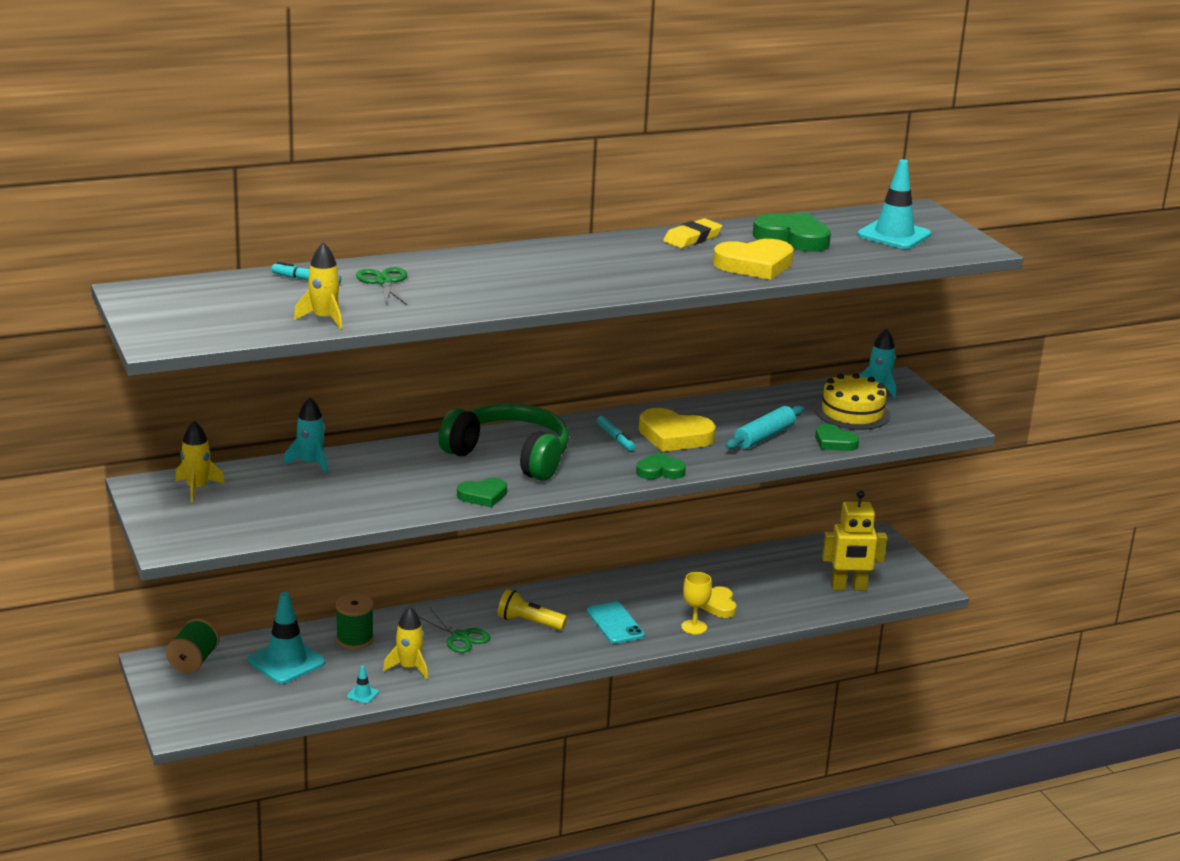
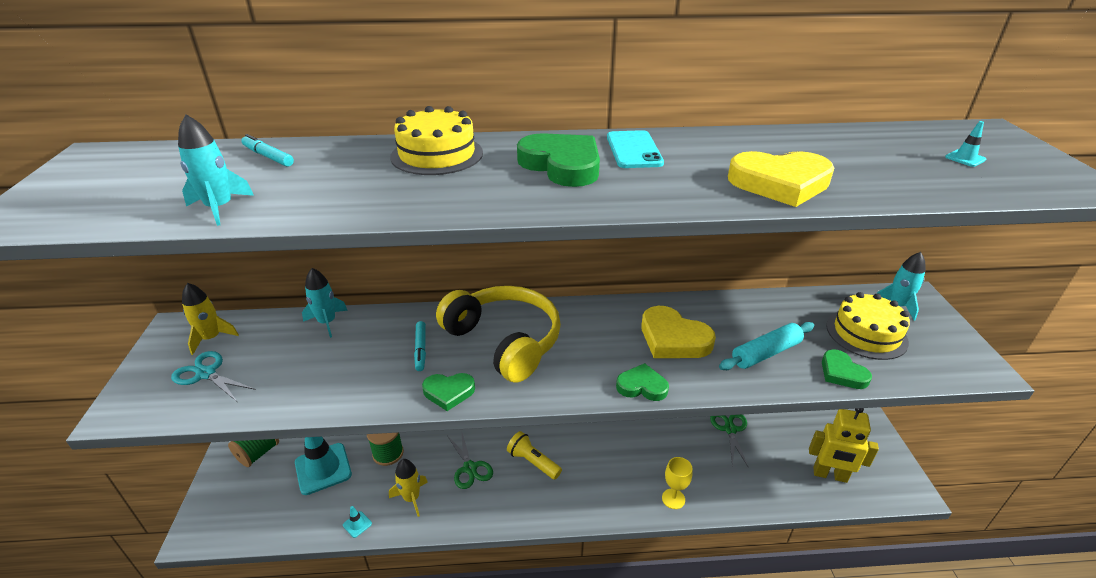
camera: 20 degrees right, 10 degrees up
yellow rocket [294,243,342,329] -> turquoise rocket [178,115,254,226]
green scissors [356,267,408,306] -> green scissors moved to [710,415,748,466]
green headphones [438,403,569,481] -> yellow headphones [436,286,561,383]
turquoise phone [587,602,645,644] -> turquoise phone moved to [607,130,664,168]
turquoise marker [597,416,635,451] -> turquoise marker moved to [414,321,426,371]
yellow eraser [663,218,722,248] -> none
yellow heart [700,586,736,618] -> none
green heart [753,213,831,252] -> green heart moved to [517,133,600,187]
turquoise traffic cone [857,159,931,249] -> turquoise traffic cone [945,121,986,167], size x0.42
none -> turquoise scissors [171,351,256,401]
none -> yellow cake [390,106,483,175]

